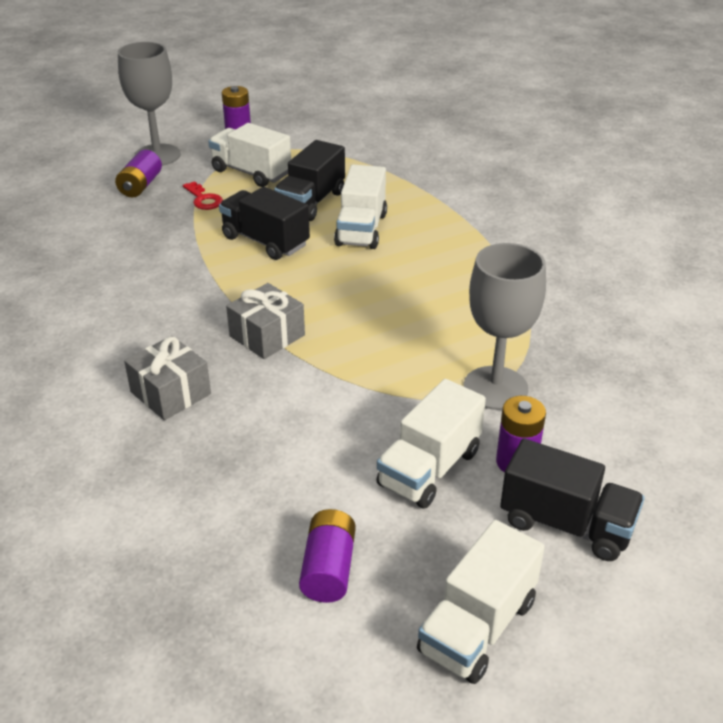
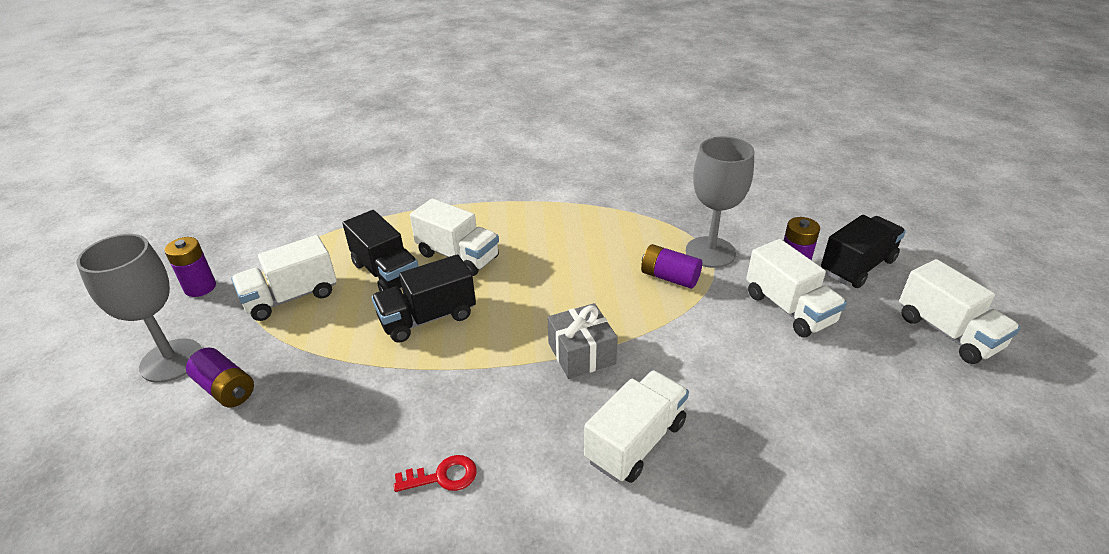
camera: 65 degrees left, 0 degrees up
grey gift [124,336,211,420] -> white truck [584,370,689,483]
red key [183,181,223,210] -> red key moved to [394,455,477,492]
purple battery [299,509,356,603] -> purple battery moved to [641,244,702,289]

